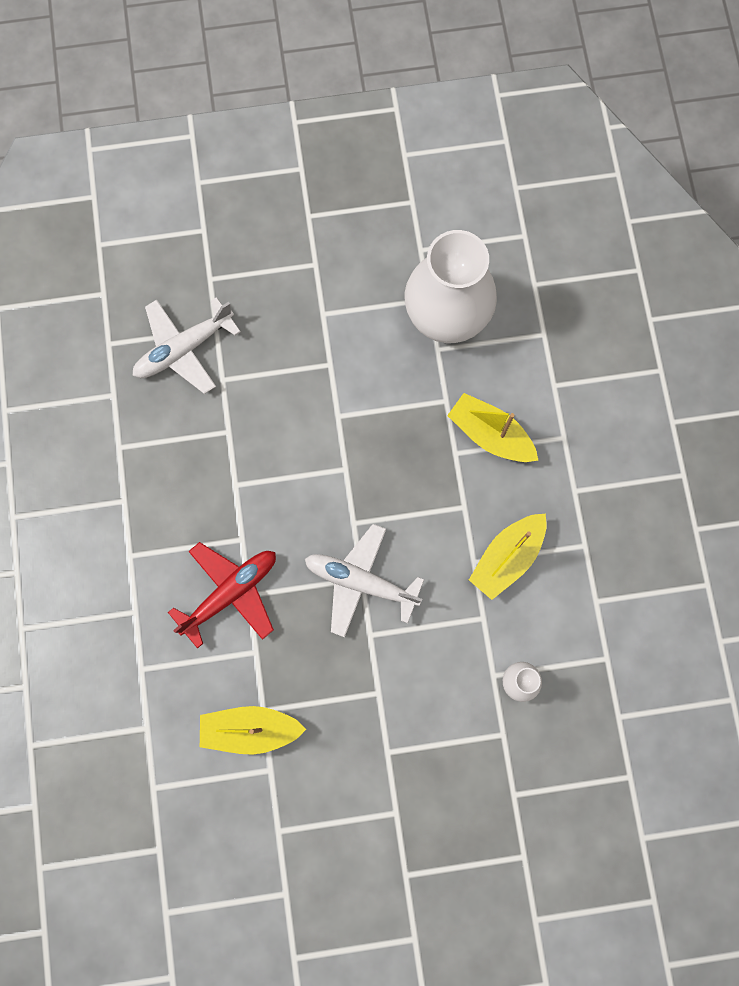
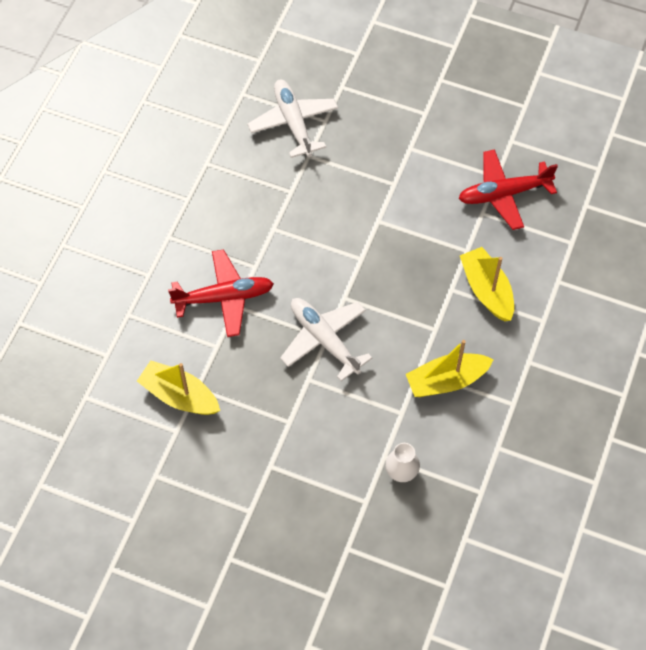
camera: 30 degrees right, 15 degrees down
white plane [133,297,241,394] -> white plane turned 75 degrees clockwise [247,79,338,158]
white vase [405,230,497,343] -> red plane [458,149,558,230]

